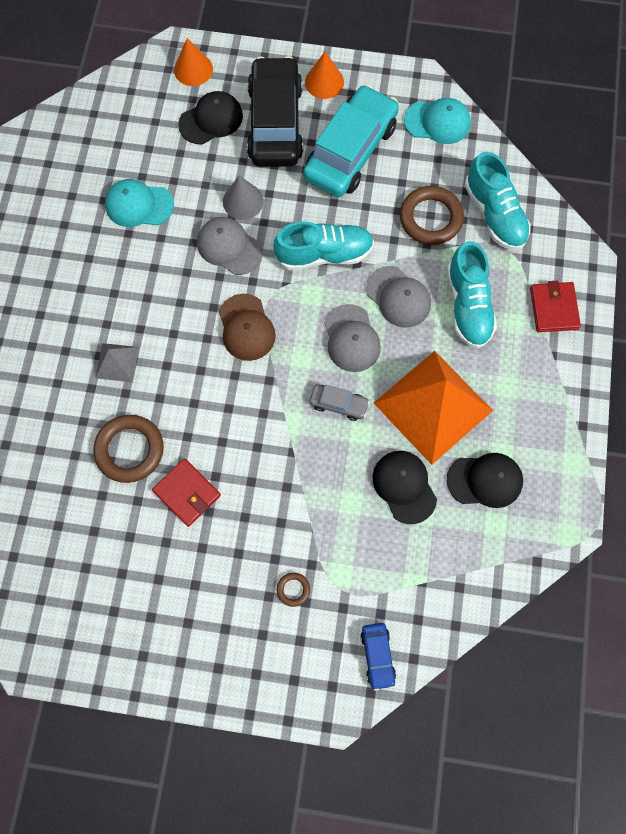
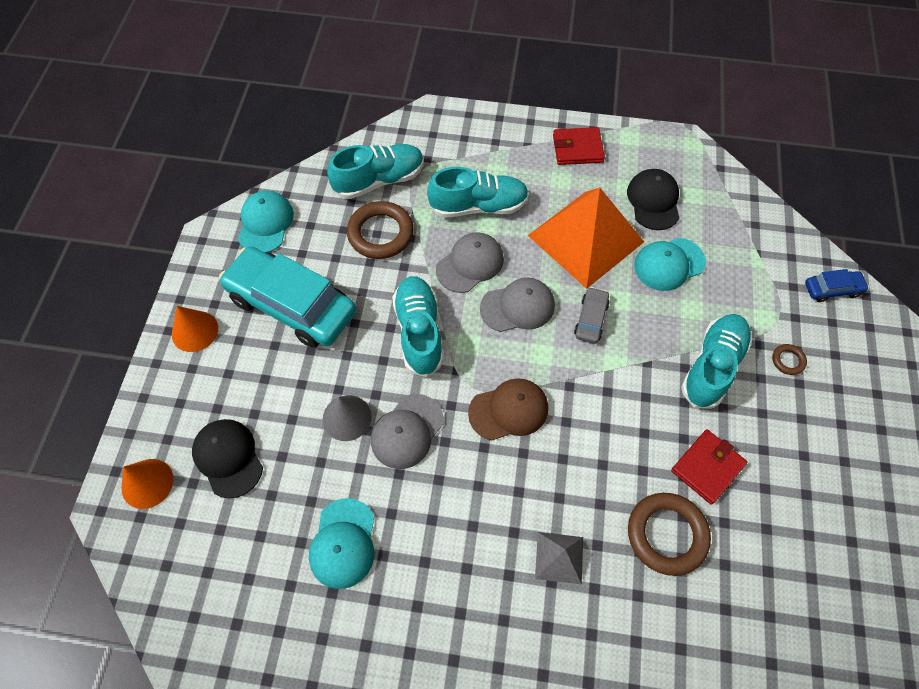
camera: 90 degrees left, 10 degrees down
black car [247,56,303,167] -> none
black cap [373,451,437,524] -> turquoise cap [634,238,706,291]
red wallet [530,281,581,332] -> red wallet moved to [553,127,605,165]
none -> turquoise shoe [681,314,752,409]

